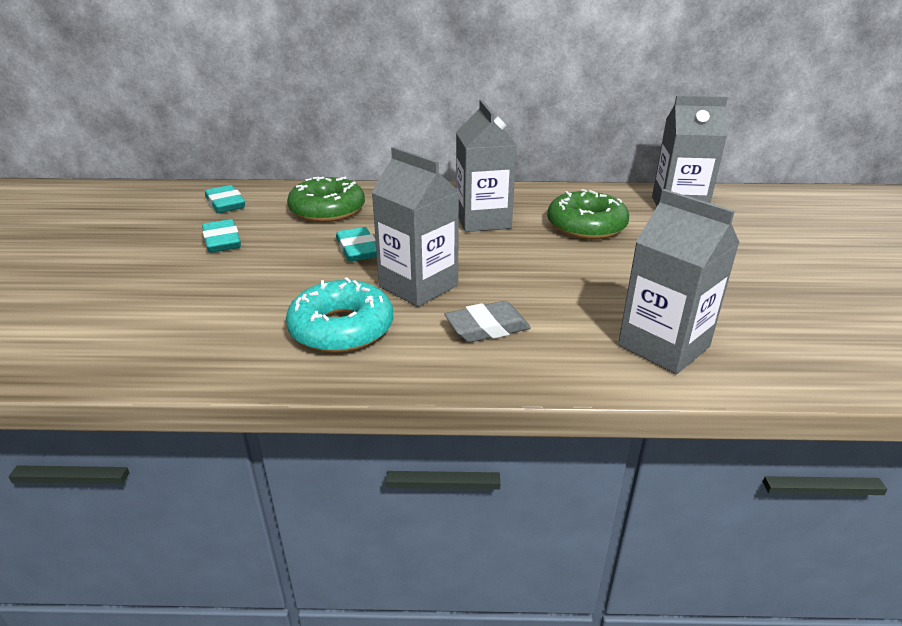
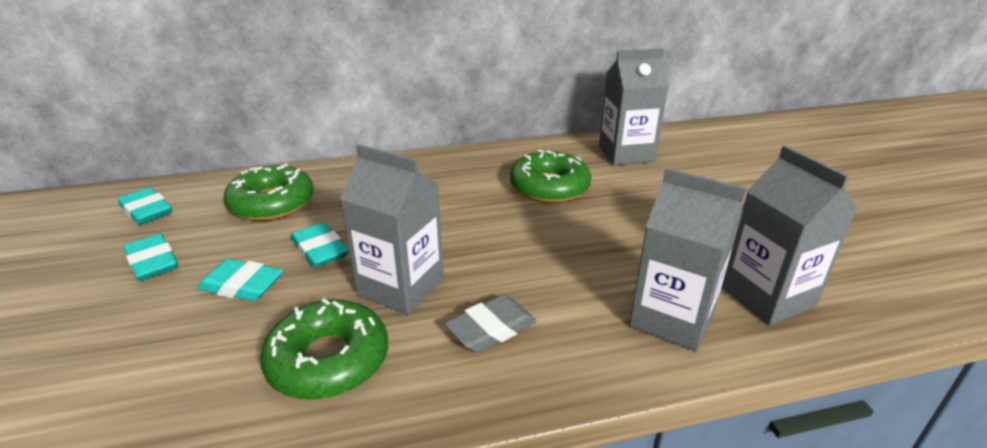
camera: 15 degrees left, 0 degrees up
turquoise donut [286,277,393,353] -> green donut [260,299,388,400]
grey carton [456,100,517,232] -> grey carton moved to [722,145,857,325]
none -> turquoise eraser [197,259,283,301]

